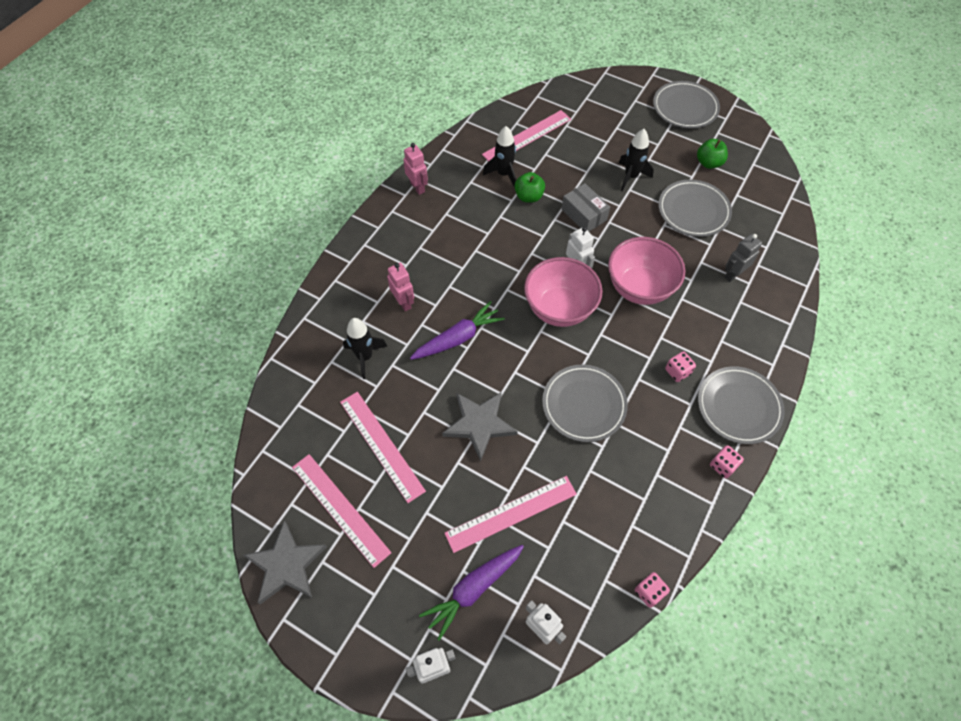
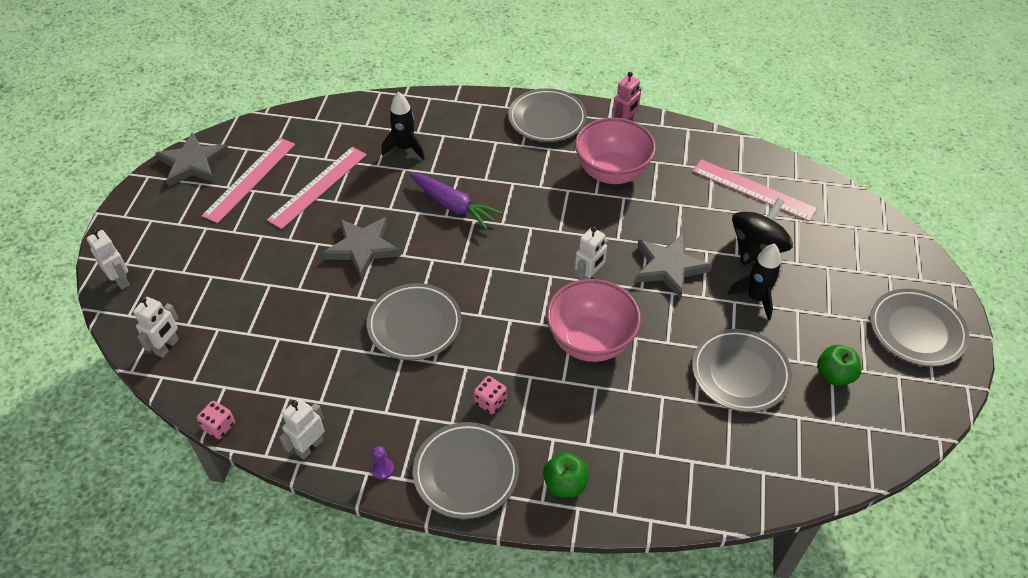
camera: 70 degrees right, 10 degrees down
pink robot [387,263,414,311] -> none
purple carrot [419,545,524,641] -> none
pink ruler [444,476,577,553] -> none
black rocket [483,126,516,188] -> none
green apple [514,172,545,203] -> green apple moved to [543,452,589,498]
pink bowl [524,257,603,327] -> pink bowl moved to [575,118,656,184]
grey box [562,183,610,231] -> grey star [635,234,712,299]
pink dice [710,445,744,478] -> purple pawn [371,446,394,480]
grey robot [724,234,762,282] -> none
none -> white robot [279,398,324,460]
none -> grey plate [508,88,587,142]
none -> black spinning top [732,198,793,265]

